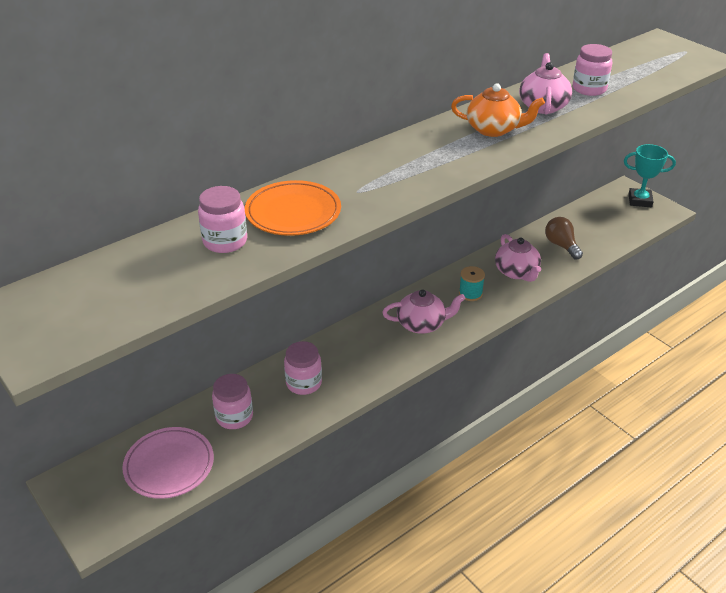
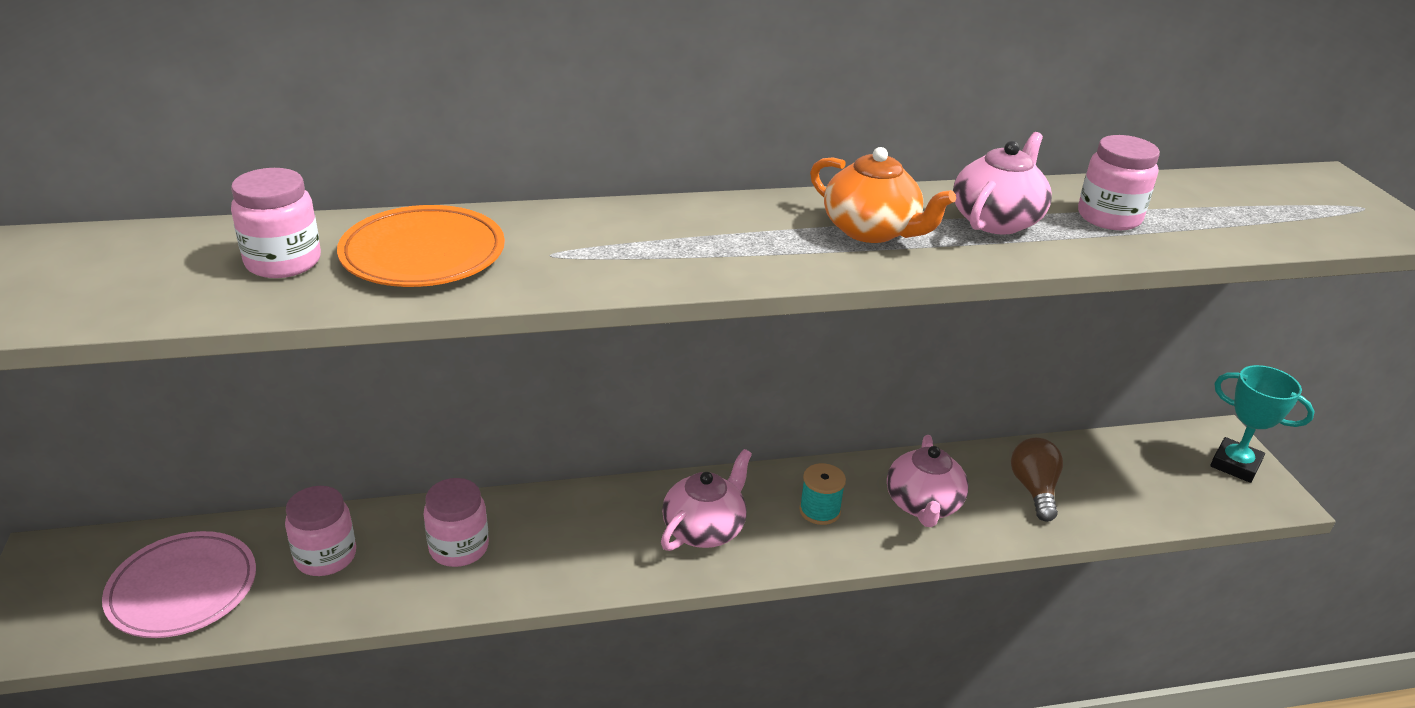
camera: 25 degrees right, 5 degrees down
pink teapot [382,290,466,334] -> pink teapot turned 75 degrees counterclockwise [661,449,752,551]

